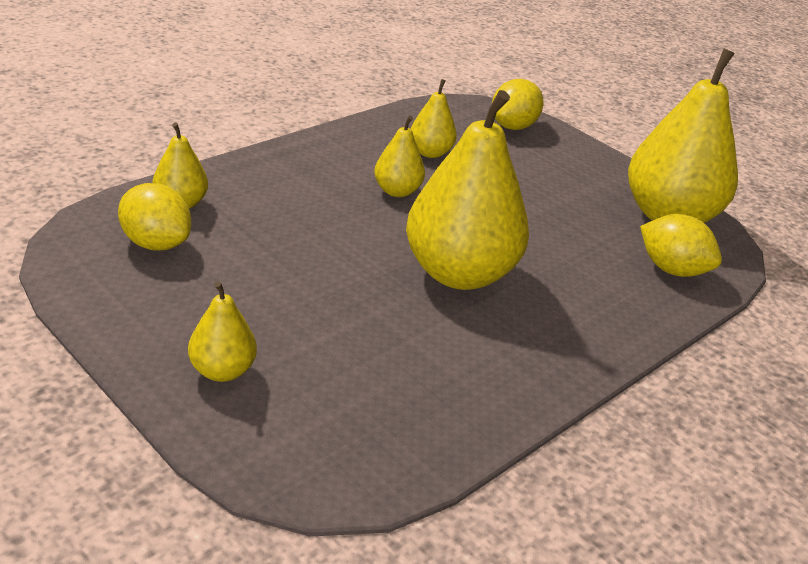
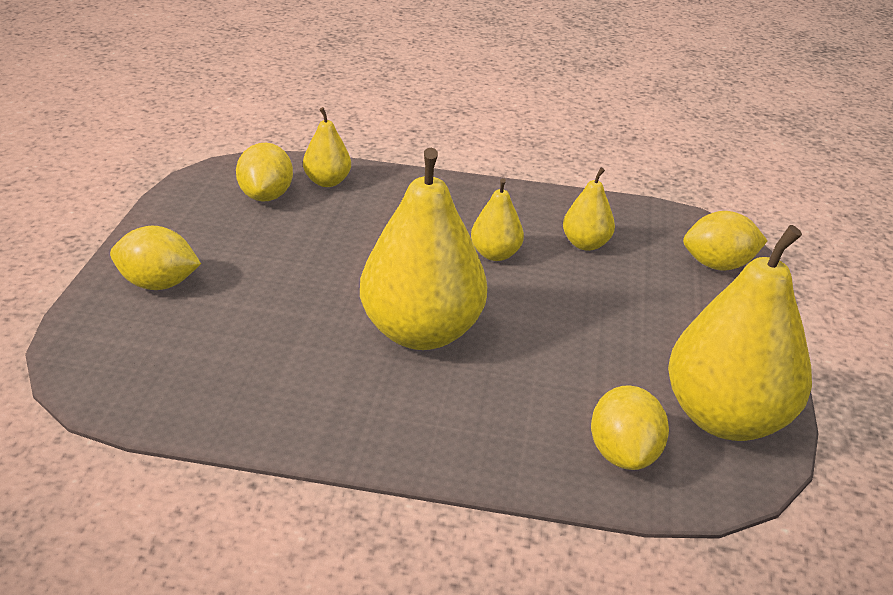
camera: 55 degrees right, 0 degrees up
yellow pear [188,281,257,382] -> yellow lemon [110,226,201,290]

